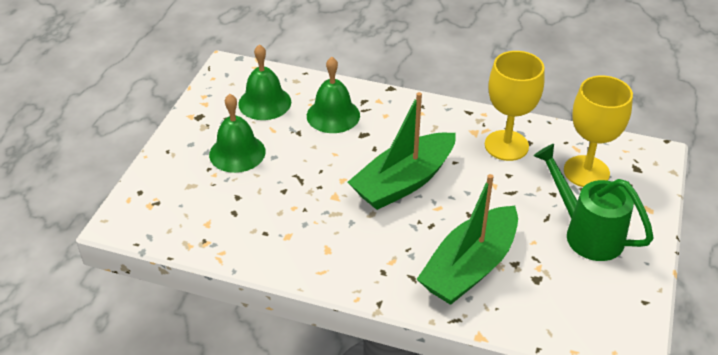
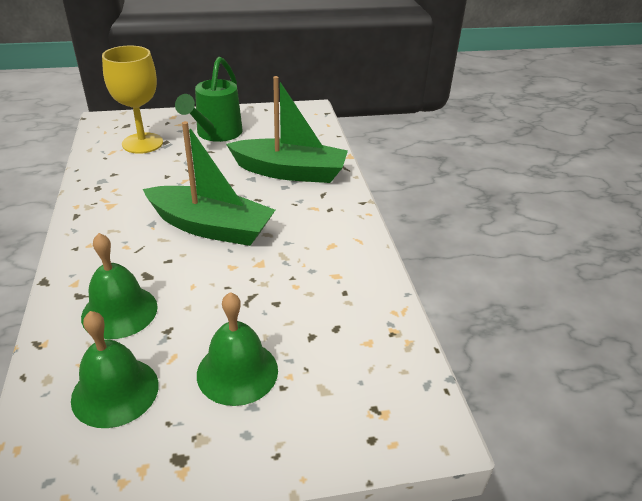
camera: 120 degrees left, 5 degrees down
yellow goblet [485,51,545,161] -> none

